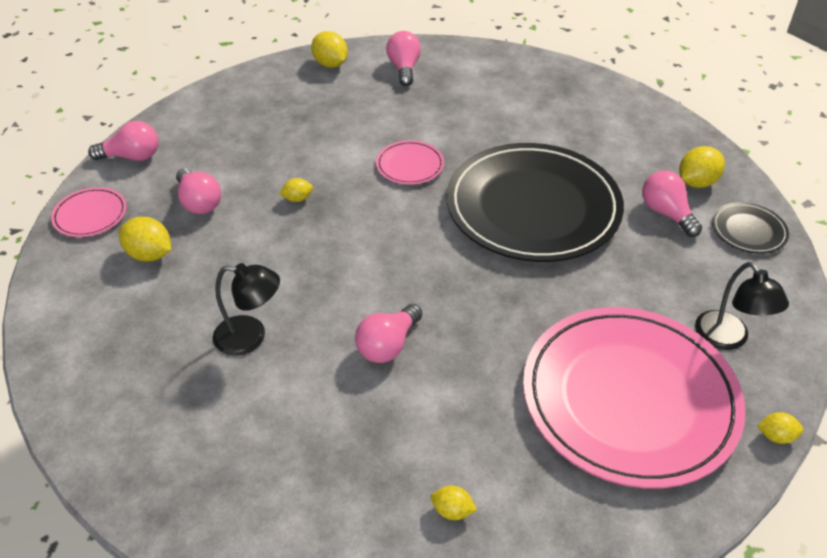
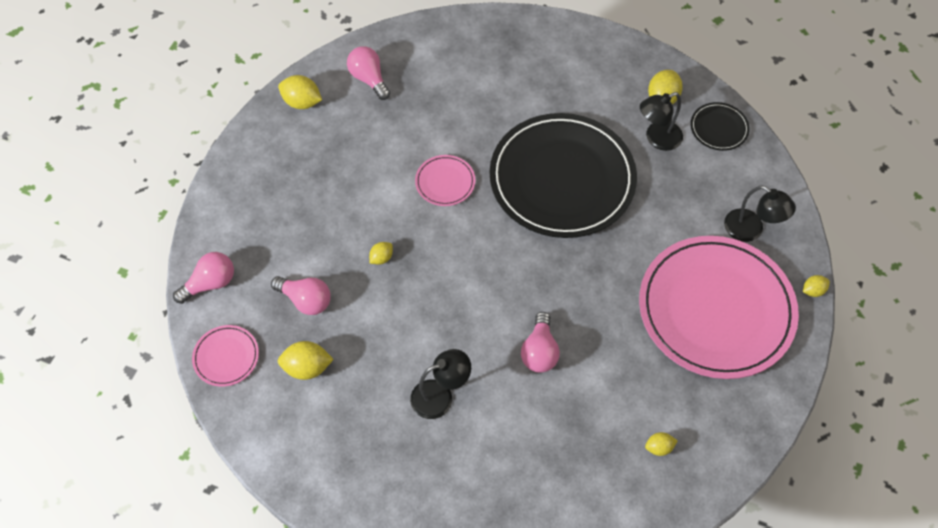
camera: 30 degrees left, 15 degrees up
pink light bulb [642,170,702,237] -> black lamp [640,92,683,151]

